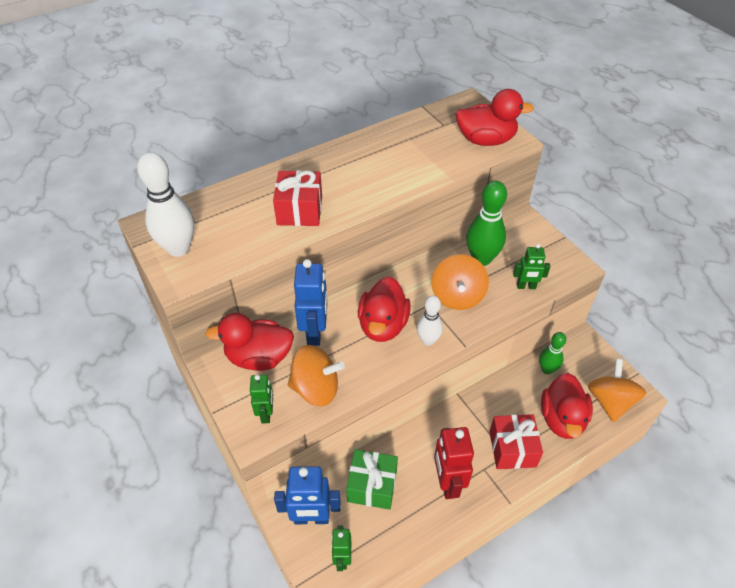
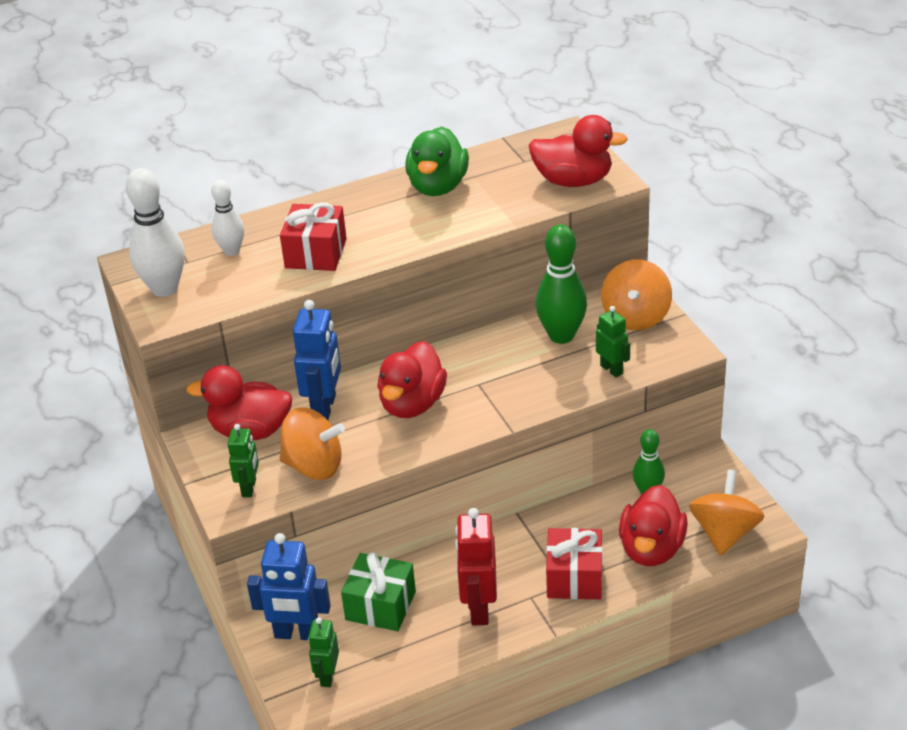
camera: 10 degrees right, 10 degrees down
white bowling pin [417,295,443,346] -> white bowling pin moved to [211,180,244,256]
orange spinning top [432,254,489,310] -> orange spinning top moved to [601,260,672,330]
green robot [513,244,550,289] -> green robot turned 135 degrees counterclockwise [596,306,630,378]
none -> green duck [405,127,469,196]

